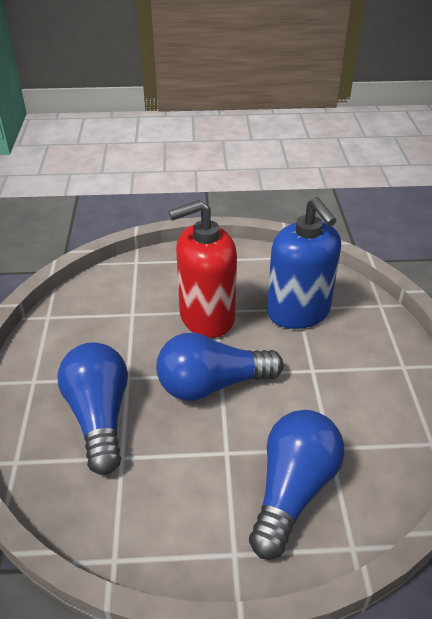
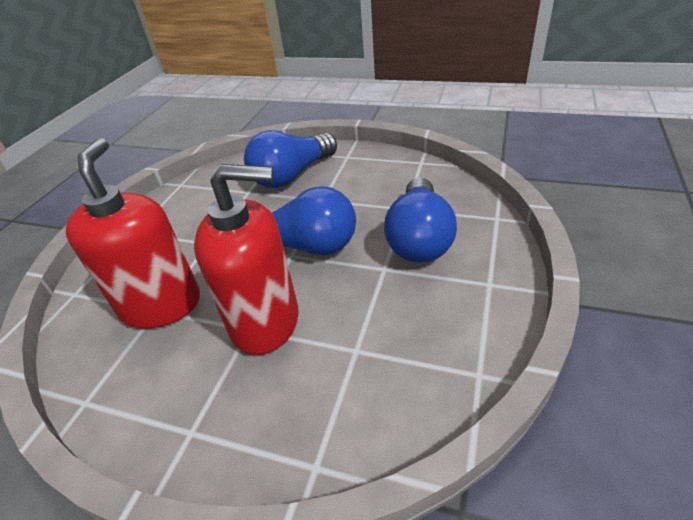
camera: 155 degrees left, 0 degrees up
blue soap dispenser [267,197,341,329] -> red soap dispenser [66,138,200,329]

